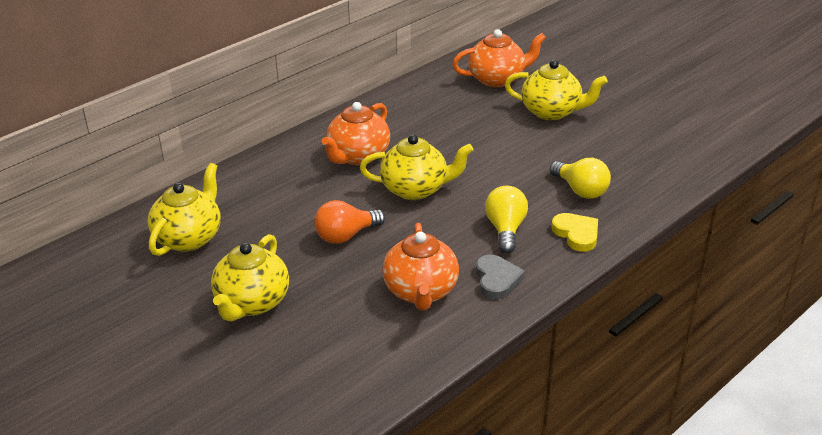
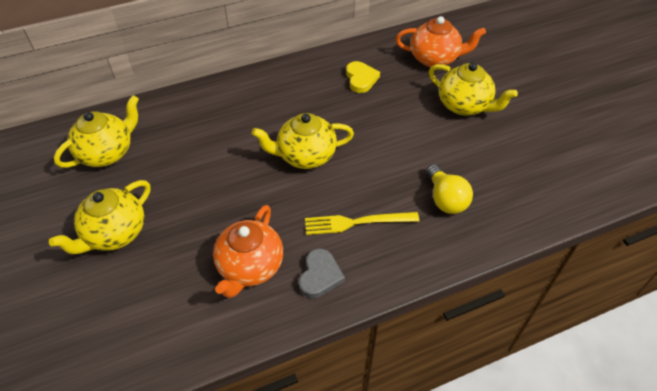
camera: 20 degrees right, 15 degrees up
orange light bulb [314,200,385,244] -> none
orange teapot [322,102,390,165] -> none
yellow teapot [360,134,474,200] -> yellow teapot turned 150 degrees clockwise [252,113,354,169]
yellow light bulb [485,186,528,253] -> yellow fork [305,212,419,235]
yellow heart [552,213,598,252] -> yellow heart moved to [346,61,380,93]

